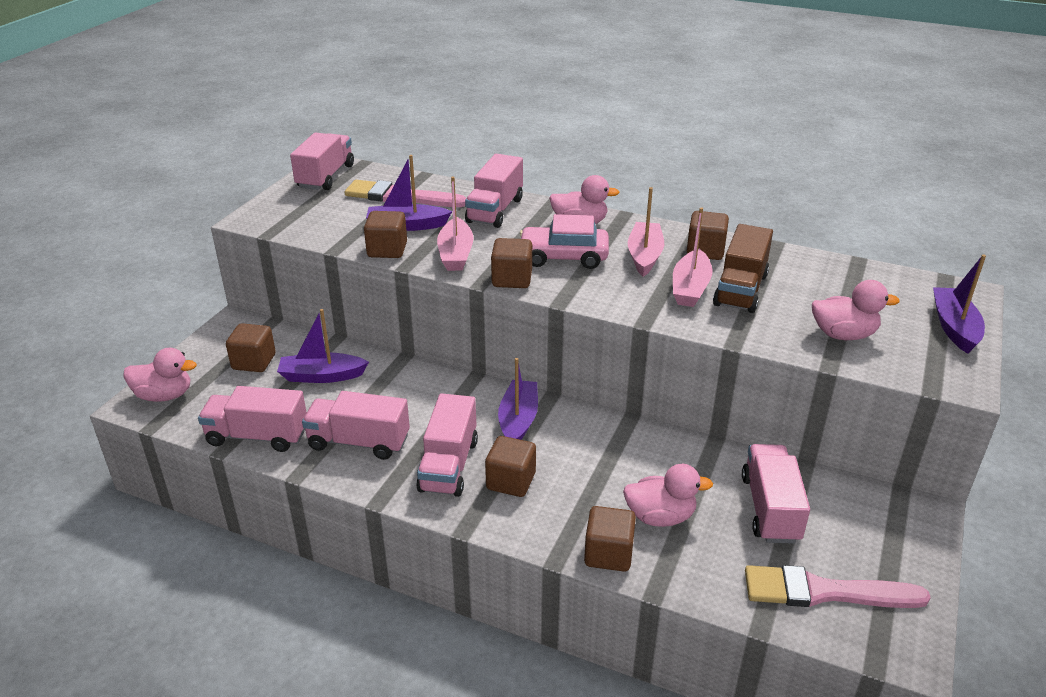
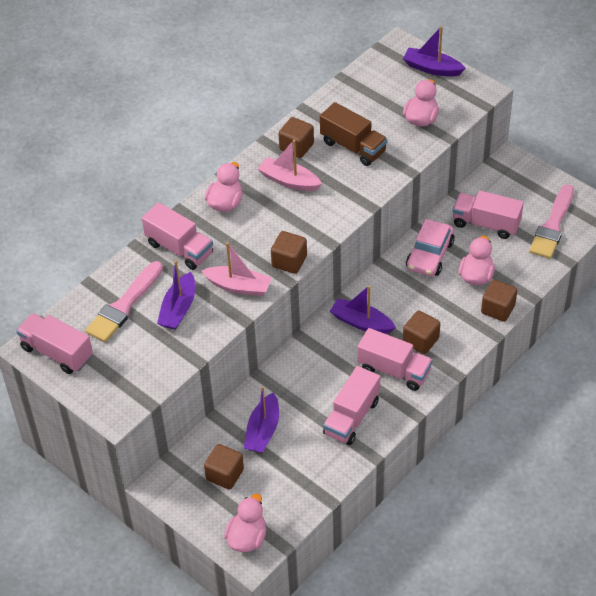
camera: 70 degrees left, 15 degrees up
pink truck [198,386,307,452] -> none
brown cube [364,211,407,258] -> none
pink car [520,214,609,269] -> pink car moved to [406,219,455,276]
pink boat [673,208,712,307] -> none

